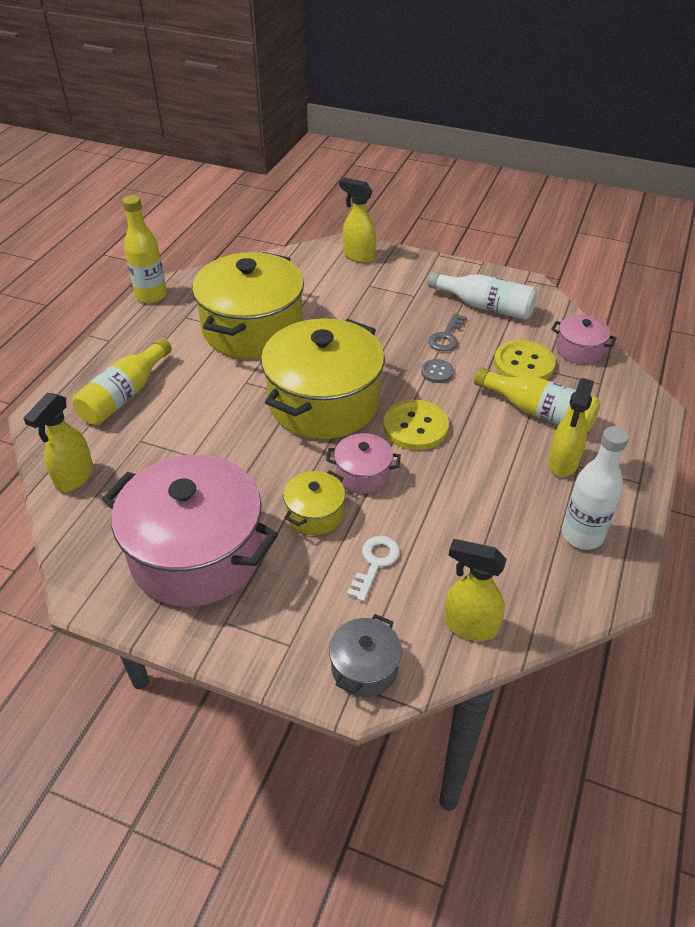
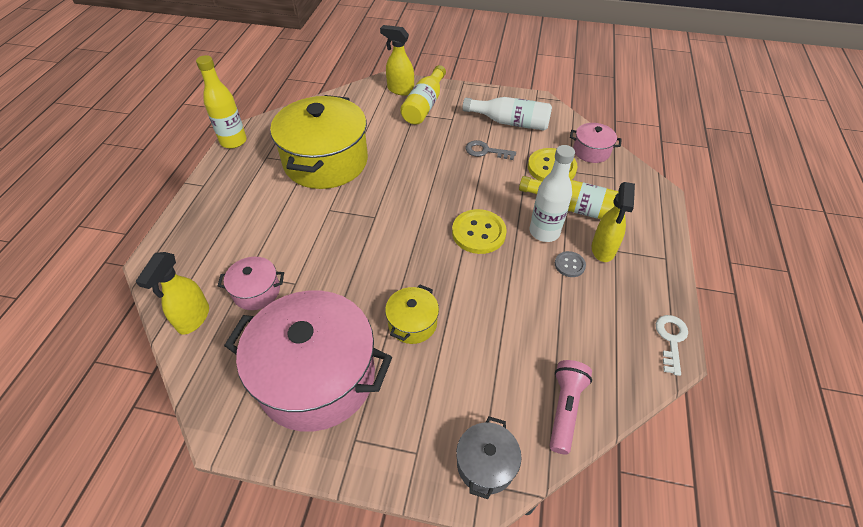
camera: 10 degrees left, 5 degrees up
yellow bottle [72,338,172,425] -> yellow bottle moved to [400,65,446,125]
yellow pot [261,318,385,439] -> none
pink pot [326,433,401,494] -> pink pot moved to [218,257,284,310]
white key [347,536,400,602] -> white key moved to [656,315,688,376]
grey button [421,359,454,383] -> grey button moved to [555,251,586,277]
grey key [428,313,466,351] -> grey key turned 90 degrees clockwise [466,140,516,160]
yellow spray bottle [444,539,507,641] -> pink flashlight [549,360,592,455]
white bottle [562,426,629,550] -> white bottle moved to [530,145,575,242]

